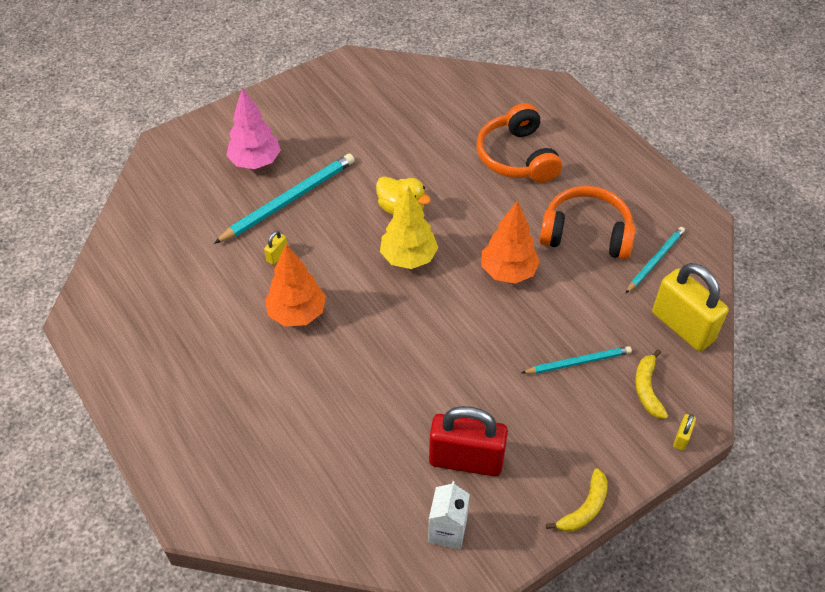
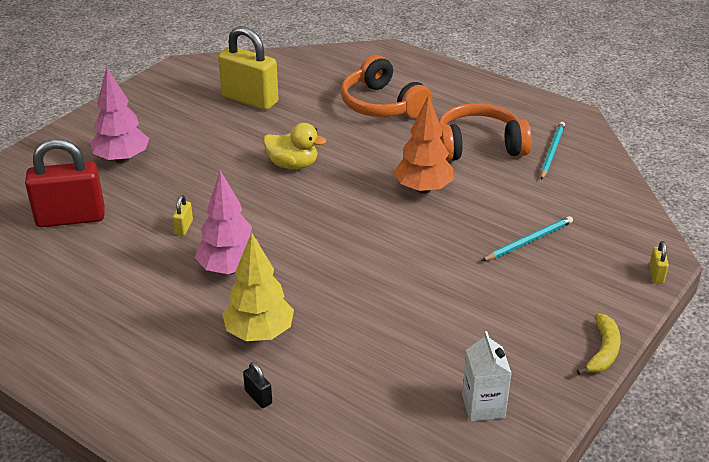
camera: 20 degrees left, 15 degrees down
turquoise pencil [214,153,355,244] -> none
orange tree [265,244,326,327] -> pink tree [195,170,259,274]
yellow tree [380,186,438,269] -> yellow tree moved to [222,232,294,341]
red padlock [429,406,508,477] -> red padlock moved to [25,139,105,227]
yellow banana [635,349,668,419] -> none
yellow padlock [652,263,729,351] -> yellow padlock moved to [218,26,279,110]
none -> black padlock [243,362,272,408]

